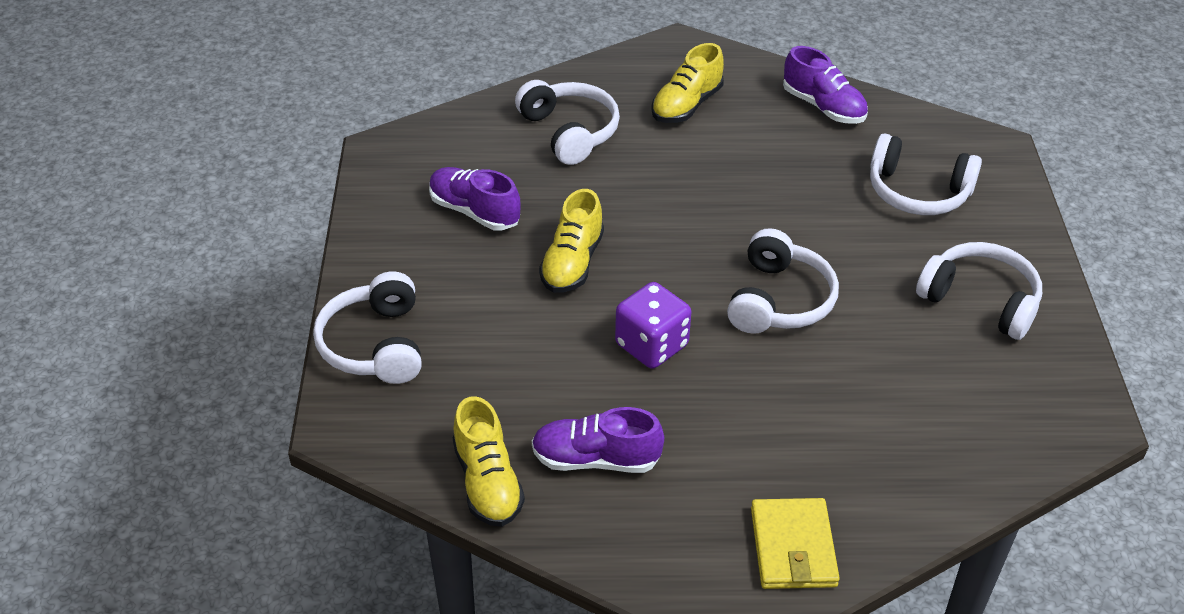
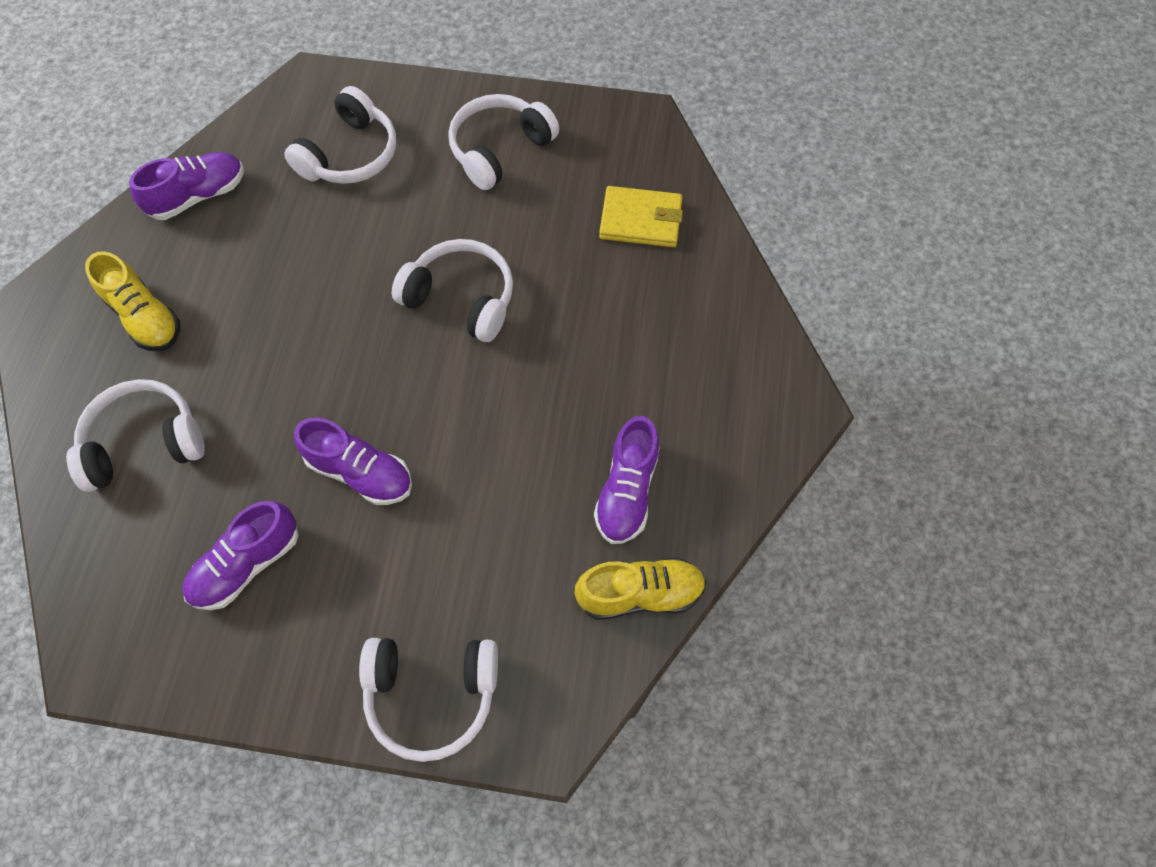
camera: 80 degrees left, 20 degrees up
yellow shoe [539,189,604,293] -> purple shoe [294,418,412,505]
purple dice [615,282,691,368] -> none
yellow wallet [751,498,840,589] -> yellow wallet moved to [599,186,683,248]

